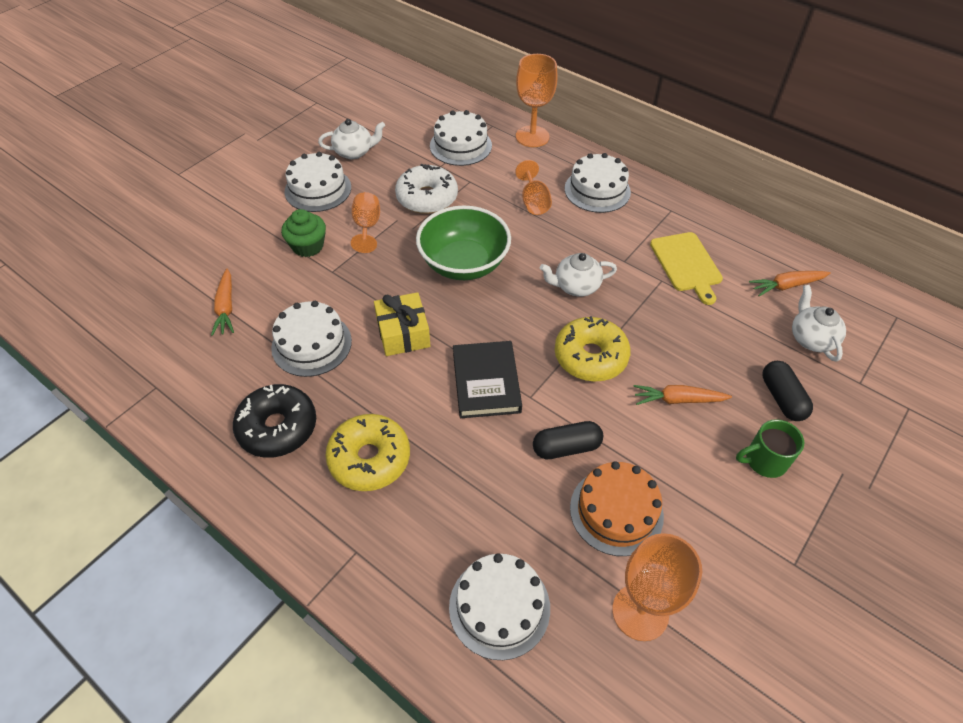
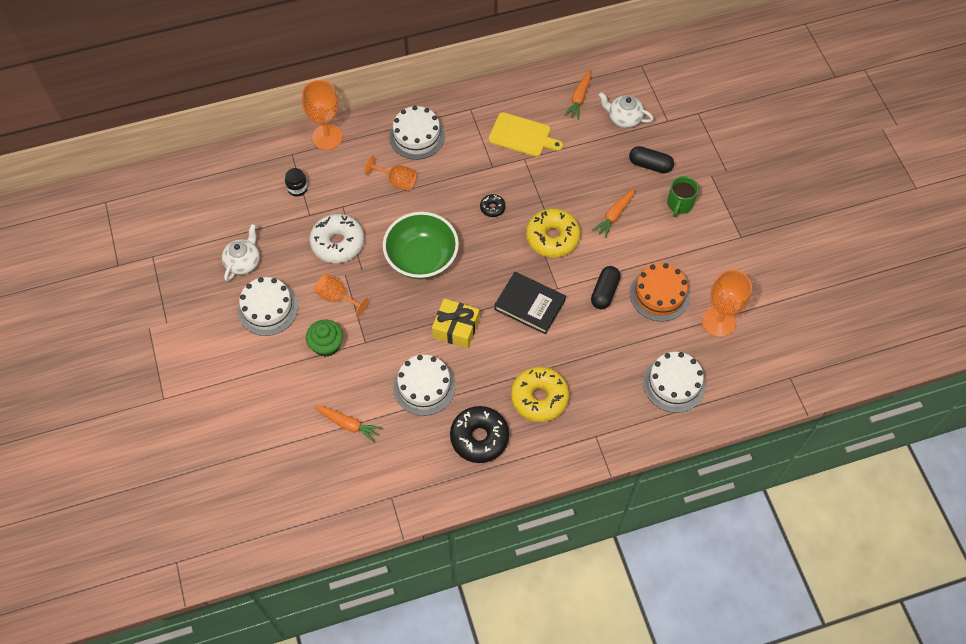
camera: 55 degrees left, 10 degrees up
white cake [430,110,492,166] -> black jar [285,168,308,197]
white teapot [540,253,617,297] -> black donut [480,194,505,217]

